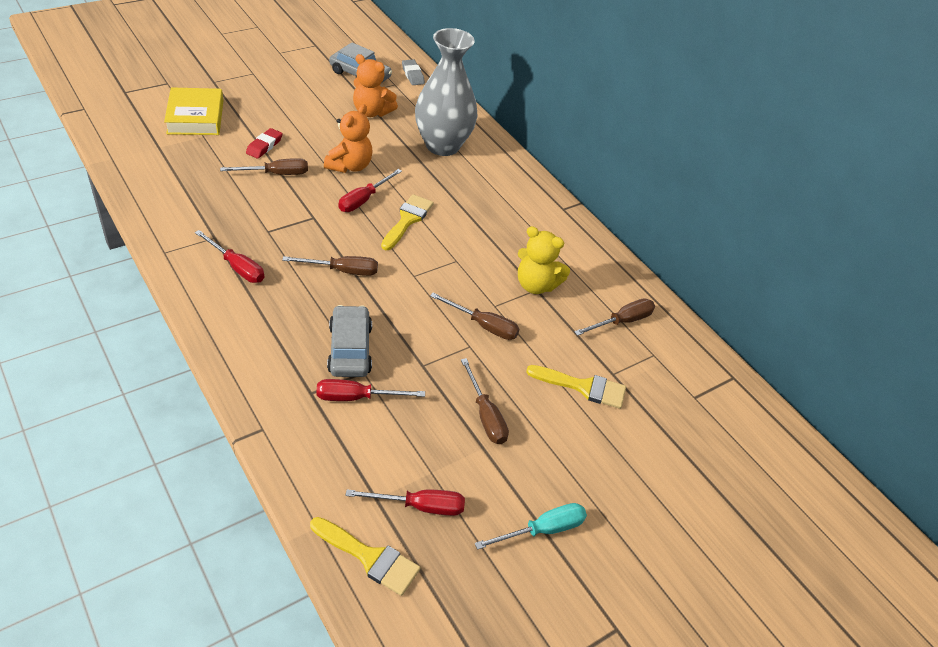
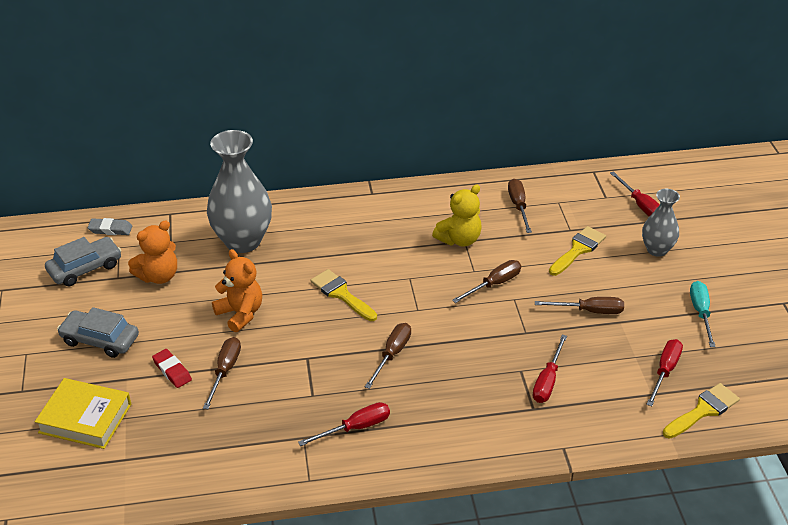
camera: 60 degrees left, 5 degrees down
grey car [327,305,372,377] -> grey car moved to [57,307,139,358]
red screwdriver [338,169,402,212] -> red screwdriver moved to [610,171,660,217]
none -> grey vase [642,189,680,257]

